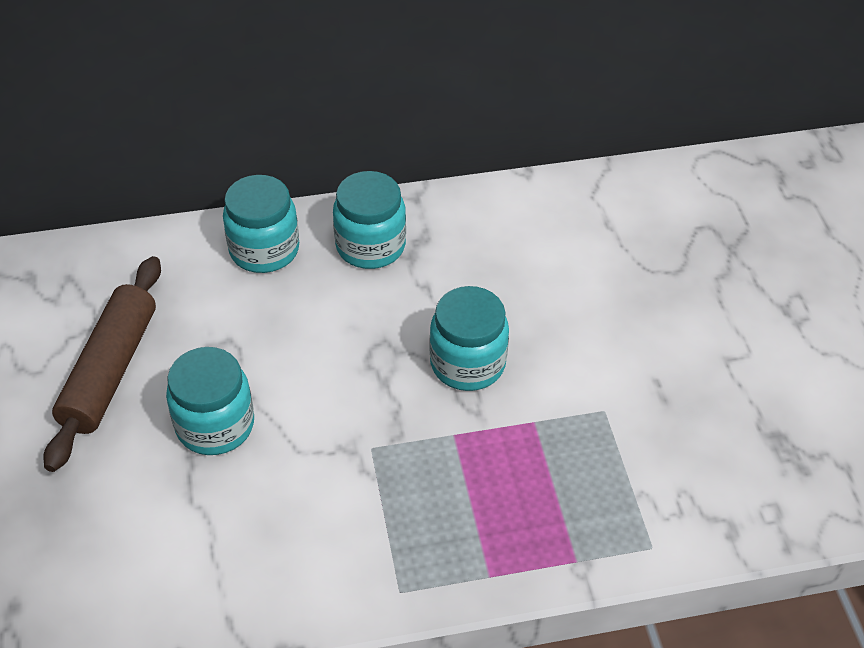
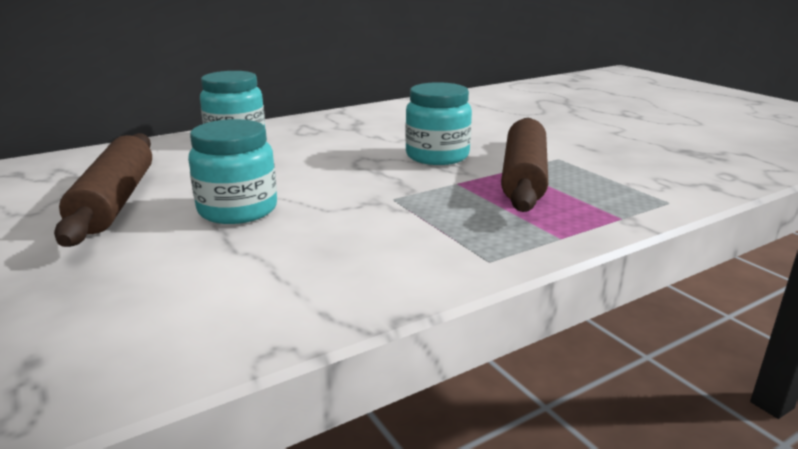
camera: 20 degrees left, 25 degrees down
turquoise jar [333,171,406,269] -> none
none -> brown rolling pin [501,118,548,212]

